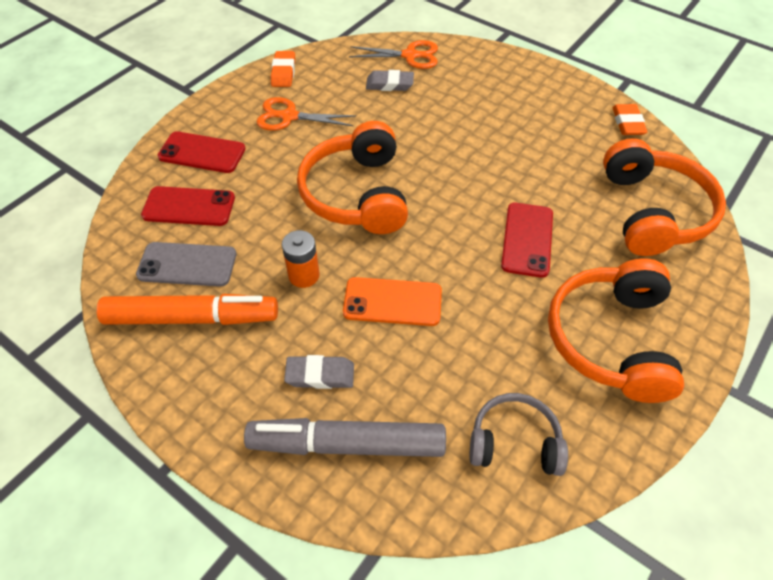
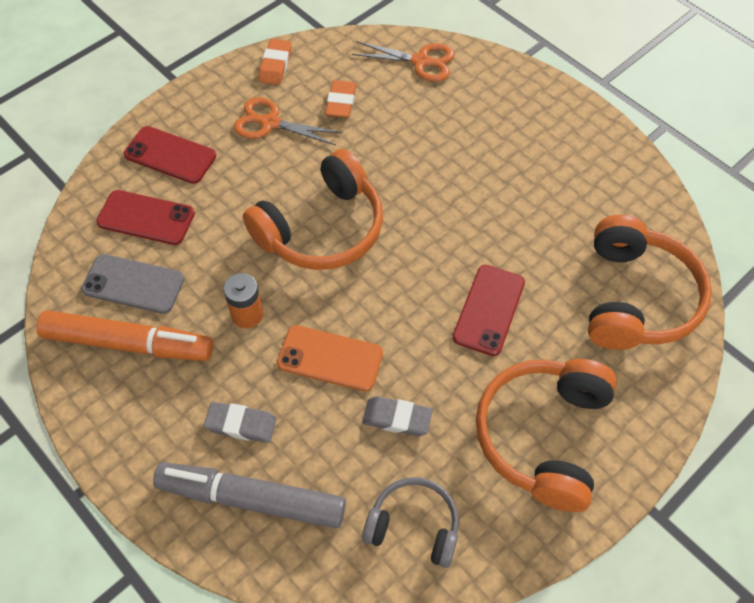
camera: 10 degrees right, 5 degrees up
orange headphones [297,121,408,234] -> orange headphones turned 135 degrees counterclockwise [243,149,383,270]
grey eraser [366,70,414,91] -> grey eraser moved to [362,396,433,436]
orange eraser [612,104,647,135] -> orange eraser moved to [325,80,357,118]

